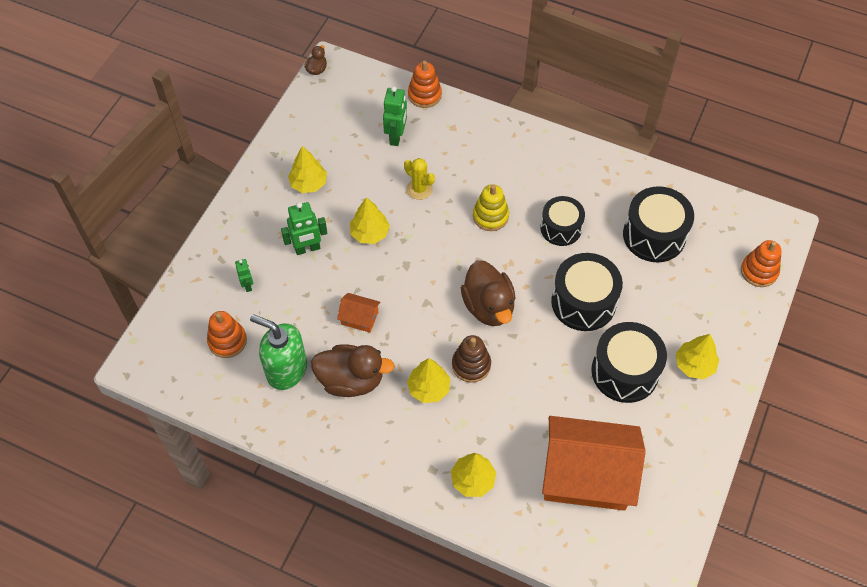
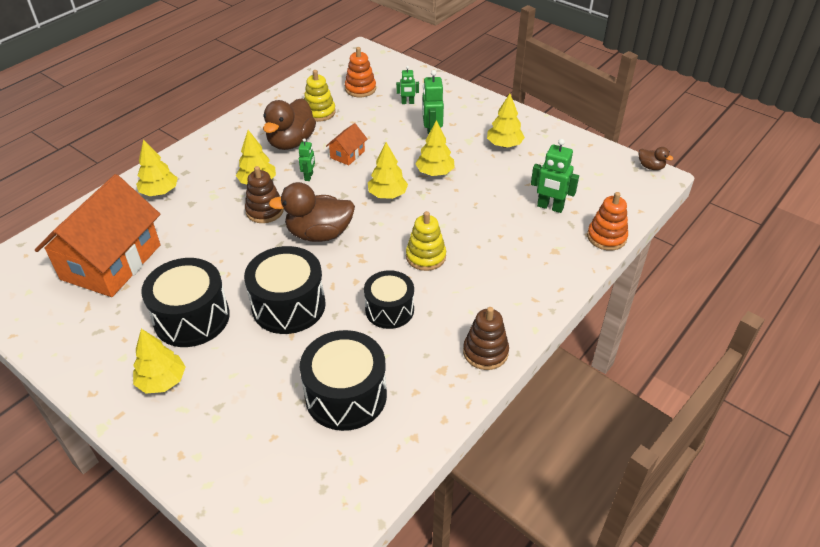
camera: 105 degrees right, 15 degrees down
green soap dispenser [250,314,307,390] -> yellow stacking toy [304,70,336,122]
yellow cactus [404,158,435,200] -> none
orange stacking toy [741,240,782,287] -> none
none -> green robot [298,138,315,181]
none -> yellow tree [368,142,408,199]
none -> brown stacking toy [463,307,509,370]

